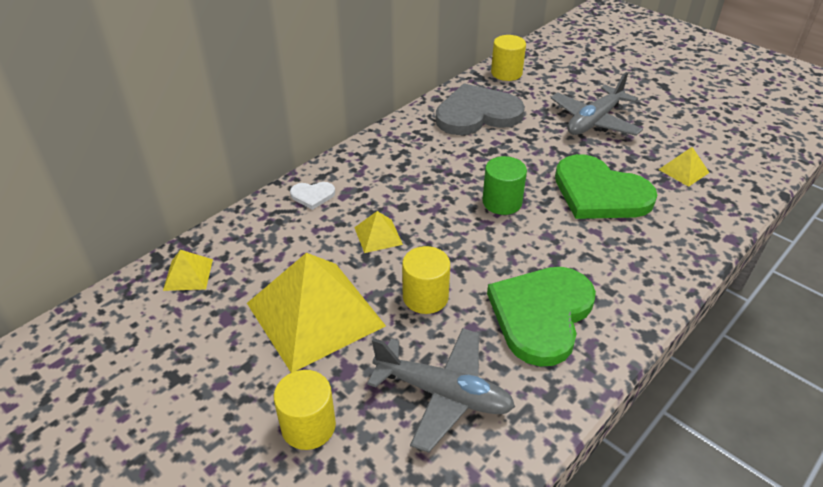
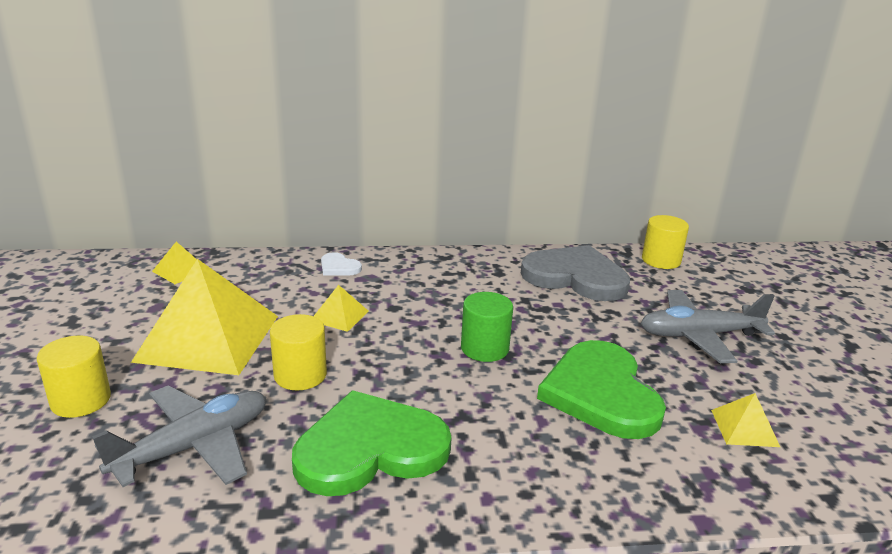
camera: 40 degrees right, 15 degrees down
grey plane [367,328,515,453] -> grey plane turned 105 degrees counterclockwise [92,385,266,487]

